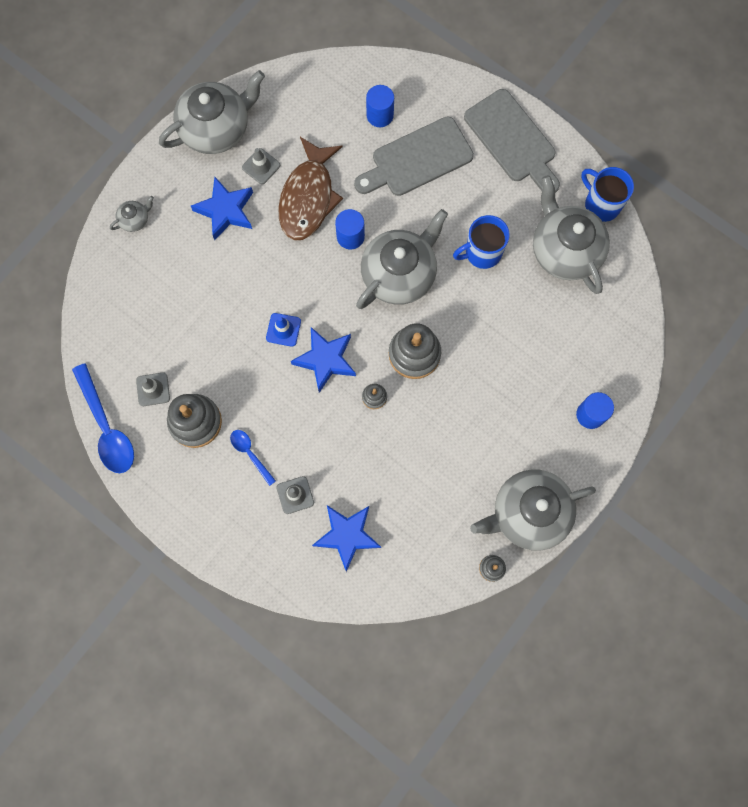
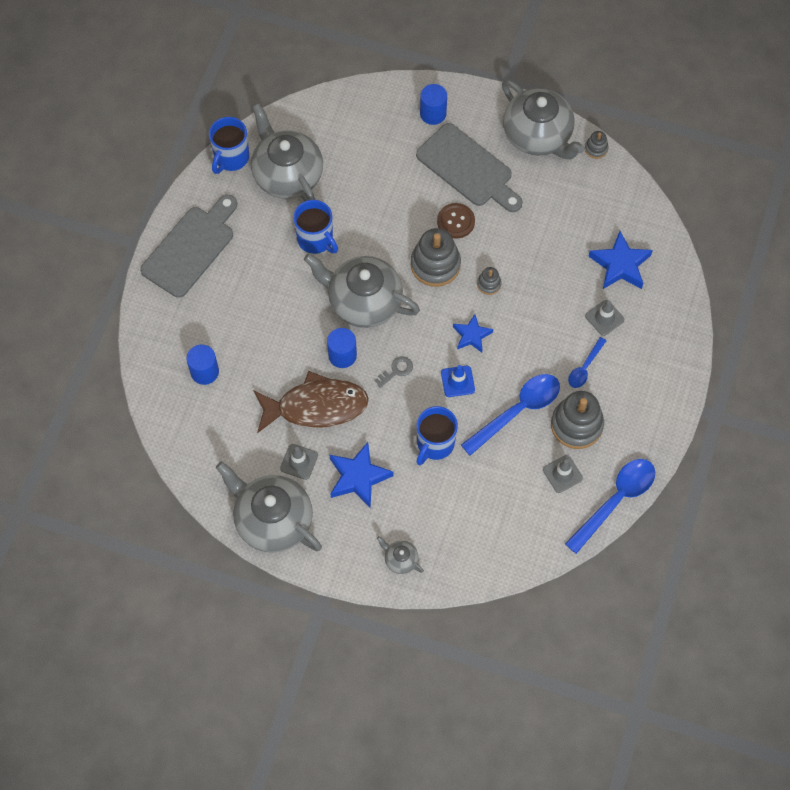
camera: 110 degrees left, 10 degrees down
blue star [291,327,356,393] -> blue star [453,314,493,353], size x0.63
grey cutting board [354,117,474,196] -> grey cutting board moved to [416,123,523,212]
grey teapot [533,175,610,294] -> grey teapot turned 105 degrees clockwise [251,103,323,201]
none -> grey key [375,356,413,388]
none -> blue mug [416,406,458,465]
none -> brown button [437,203,475,239]
none -> blue spoon [461,374,560,455]

